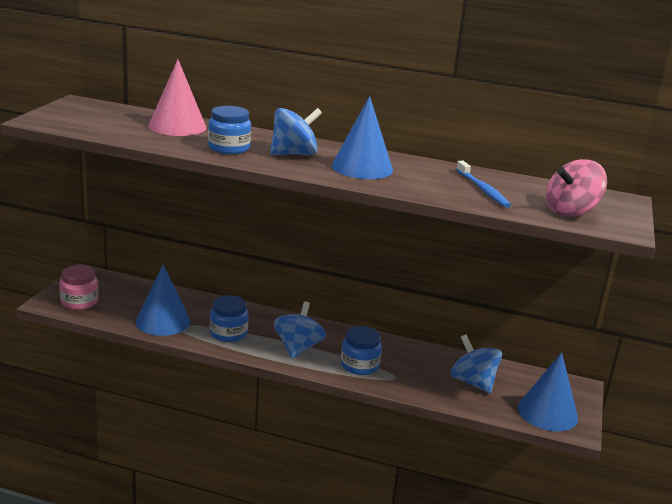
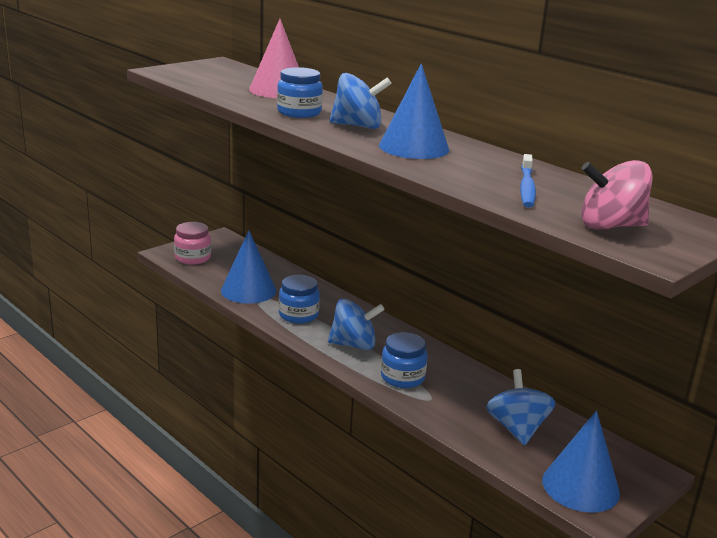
camera: 30 degrees right, 0 degrees up
blue spinning top [274,301,326,359] -> blue spinning top turned 45 degrees clockwise [328,299,385,350]

